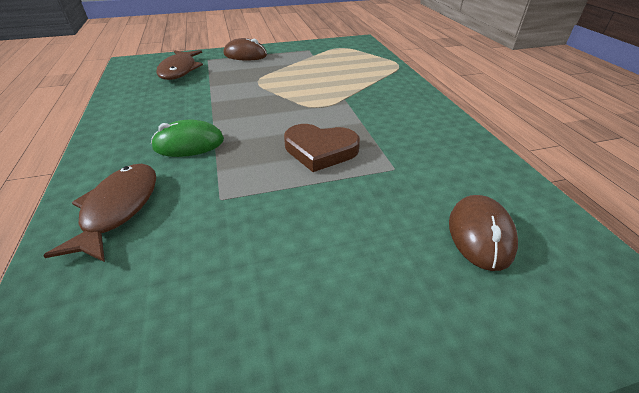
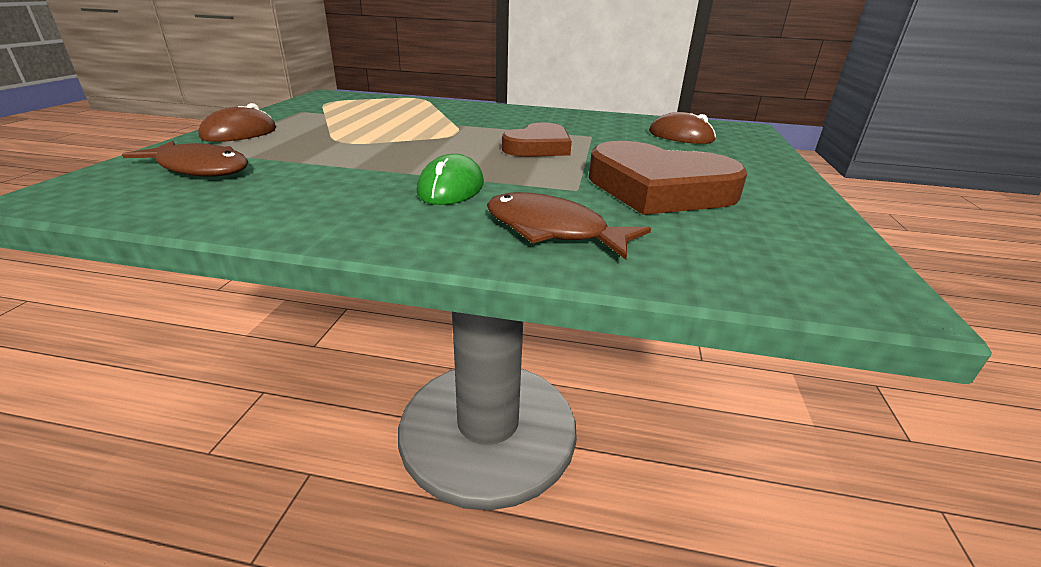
camera: 65 degrees left, 10 degrees down
none -> brown heart [589,141,748,215]

